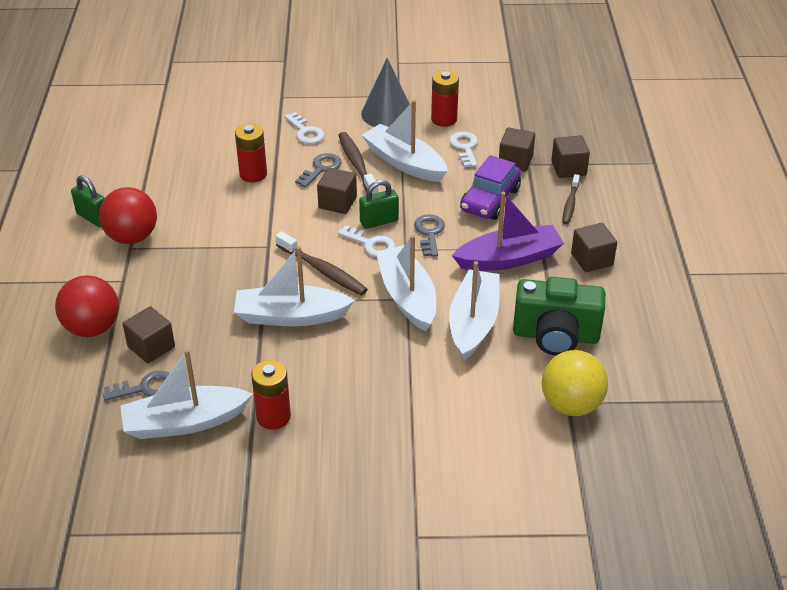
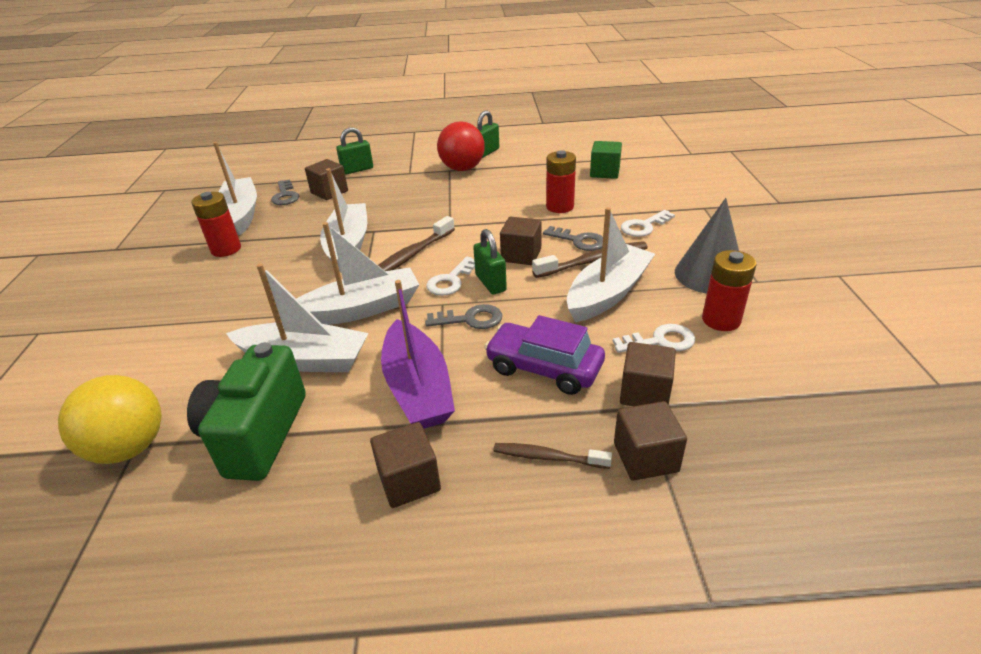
camera: 90 degrees right, 5 degrees down
red ball [55,275,119,337] -> green padlock [336,127,373,175]
none -> green cube [590,141,622,179]

